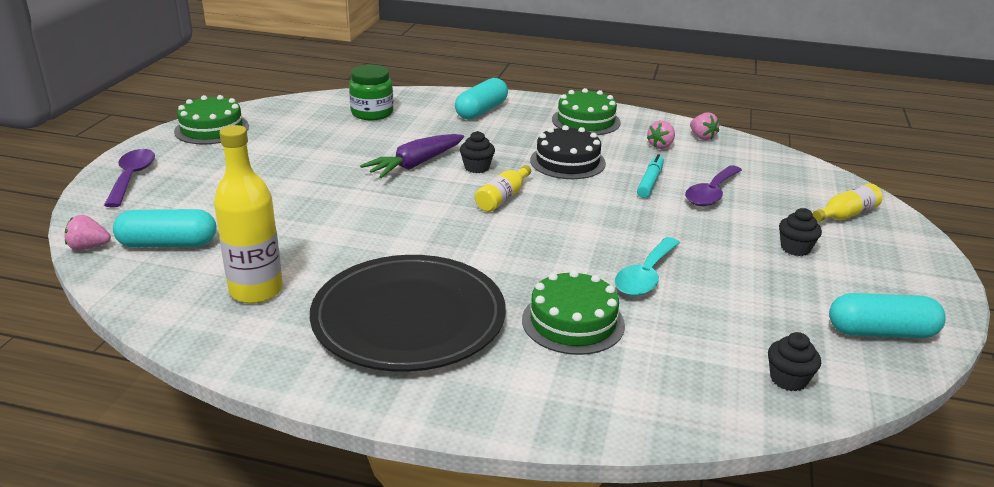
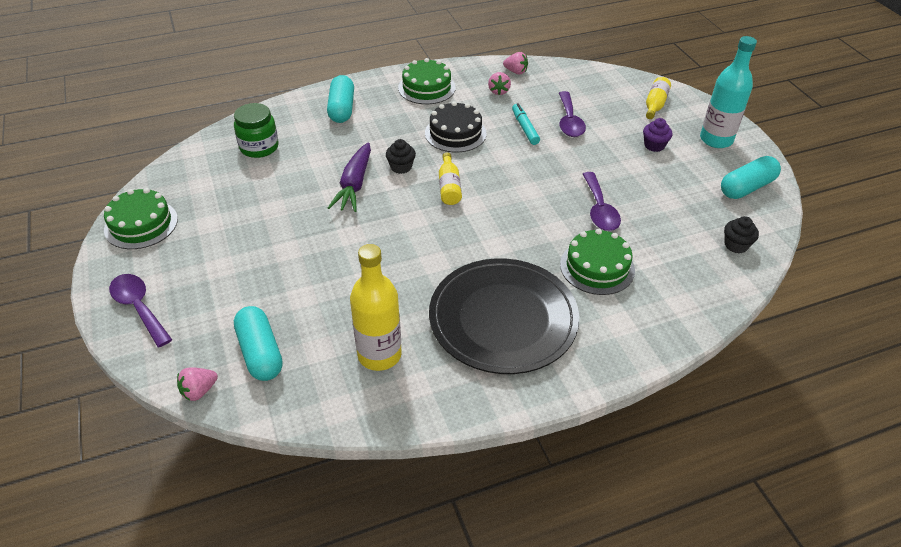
camera: 35 degrees left, 15 degrees up
turquoise capsule [113,209,216,247] -> turquoise capsule turned 75 degrees counterclockwise [234,306,283,381]
turquoise spoon [615,237,680,296] -> purple spoon [583,172,621,231]
black cupcake [779,208,822,256] -> purple cupcake [643,118,673,152]
none -> turquoise bottle [700,36,757,148]

